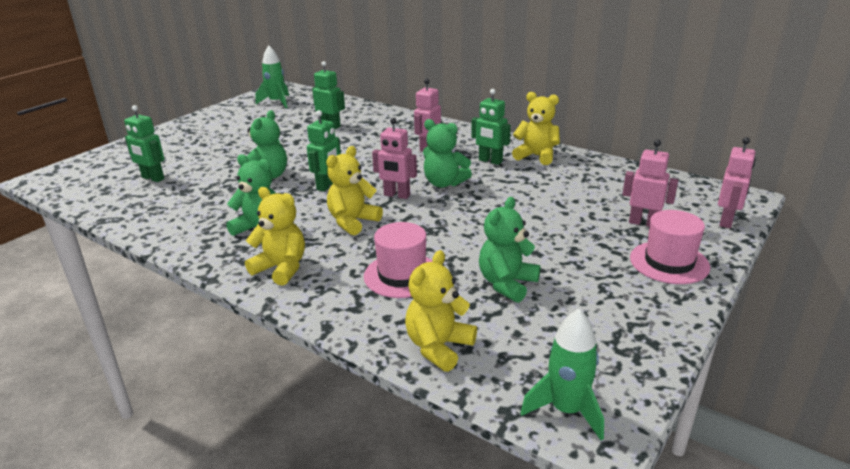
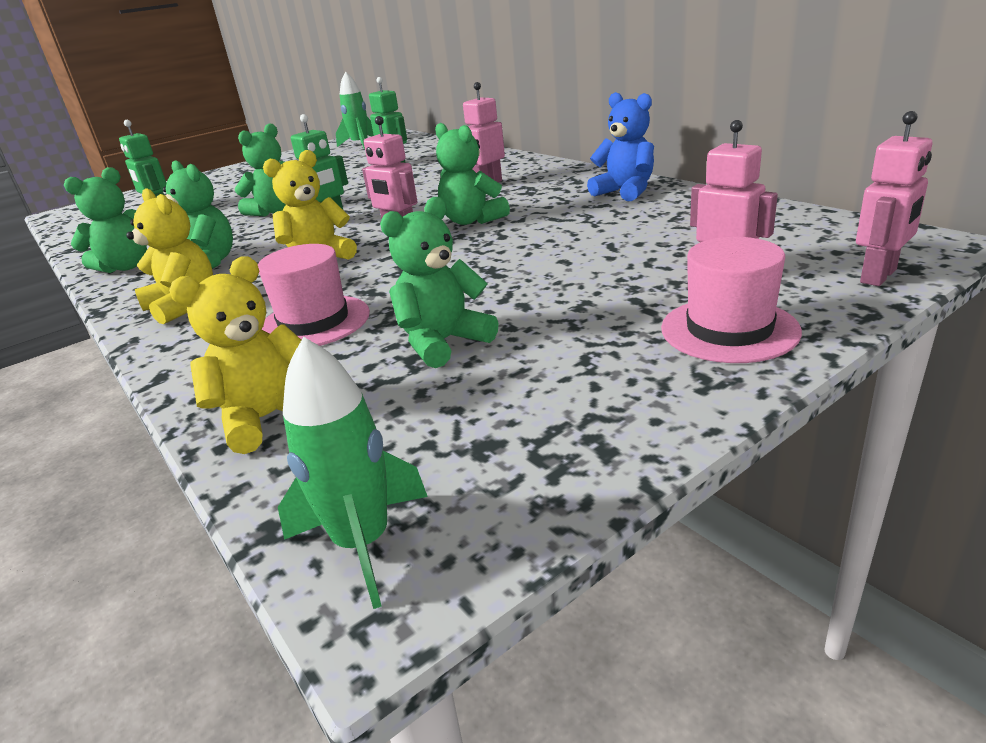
camera: 20 degrees right, 0 degrees up
green robot [471,89,511,165] -> none
yellow teddy bear [512,92,560,165] -> blue teddy bear [587,92,654,201]
none -> green teddy bear [64,167,147,273]

